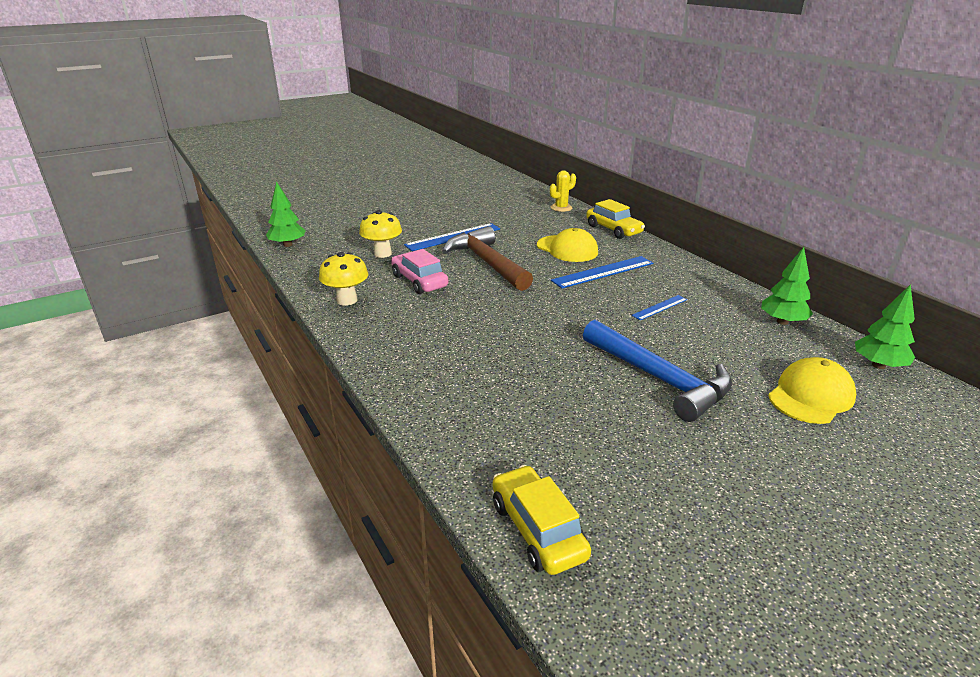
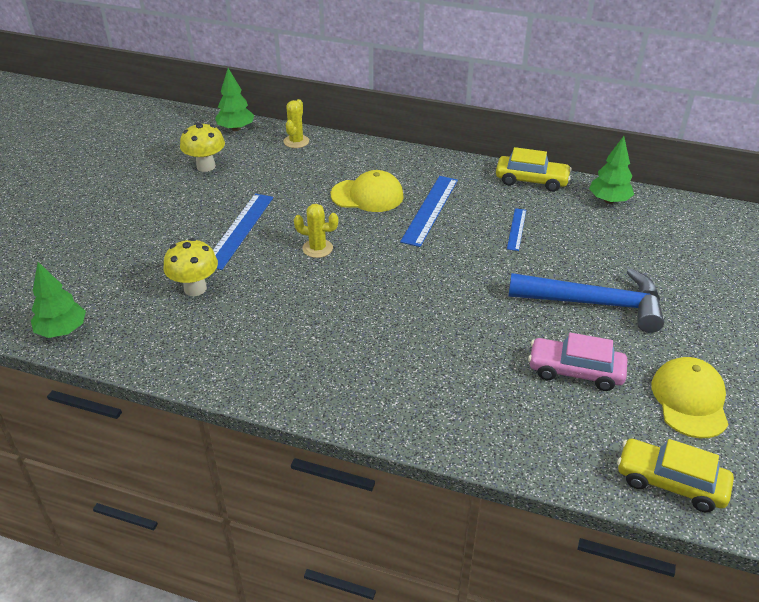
camera: 40 degrees left, 10 degrees up
yellow mushroom [319,252,368,306] -> yellow mushroom moved to [180,123,225,172]
pink car [391,249,448,294] -> pink car moved to [528,333,628,391]
brown hammer [442,226,533,291] -> yellow cactus [294,204,338,258]
yellow car [586,199,645,239] -> yellow car moved to [496,147,572,192]
yellow cap [768,357,856,424] -> yellow cap moved to [651,357,729,438]
green tree [855,284,915,369] -> green tree moved to [215,68,254,131]

